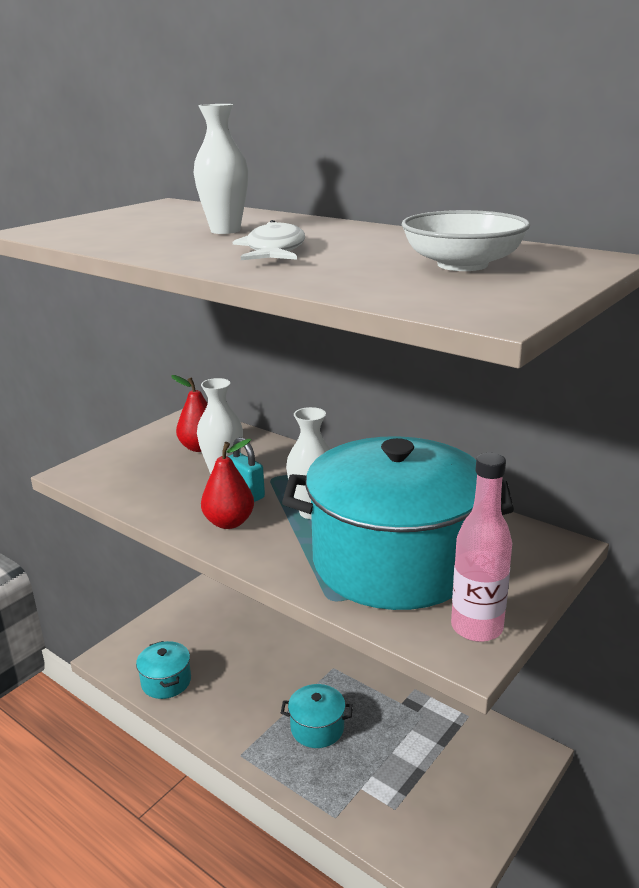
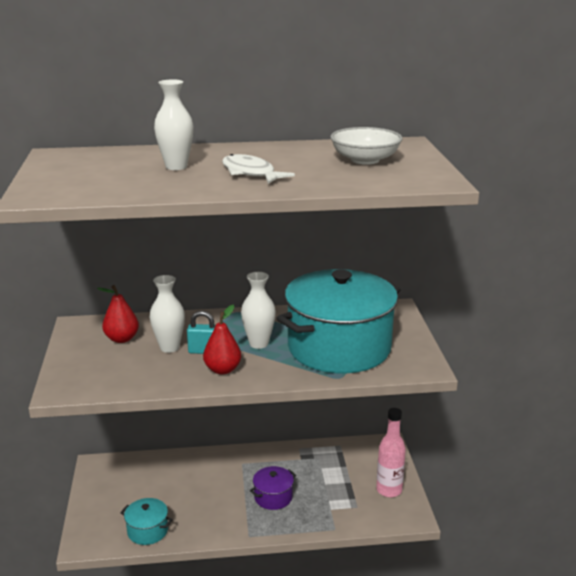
camera: 45 degrees left, 0 degrees up
turquoise pot [281,684,353,748] -> purple pot [250,466,296,510]
pink bottle [451,453,512,642] -> pink bottle moved to [376,408,406,497]

